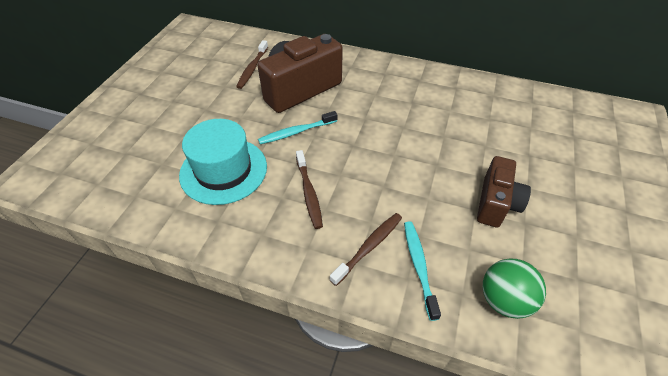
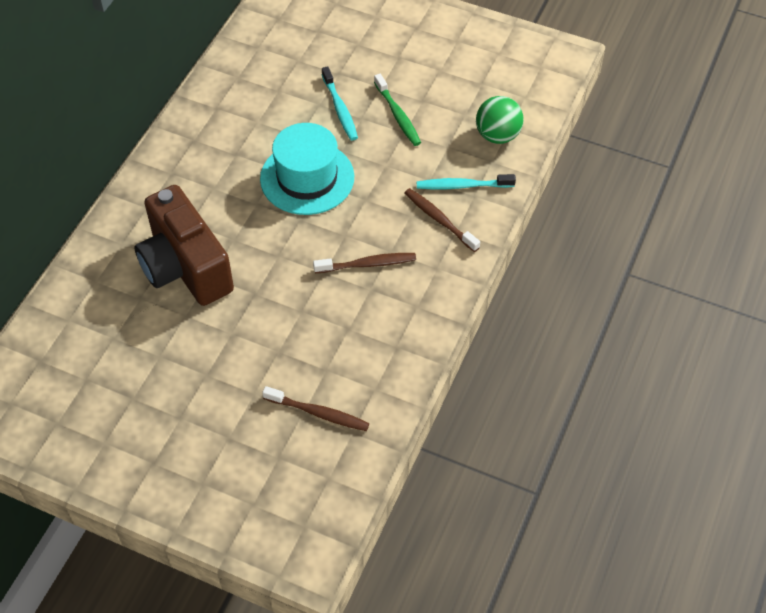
camera: 85 degrees left, 5 degrees up
turquoise hat [179,119,267,205] -> turquoise hat moved to [260,123,354,215]
brown toothbrush [236,40,268,89] -> brown toothbrush moved to [262,386,369,431]
turquoise toothbrush [258,111,337,144] -> turquoise toothbrush moved to [322,66,358,141]
brown camera [477,156,531,228] -> green toothbrush [374,74,421,146]

